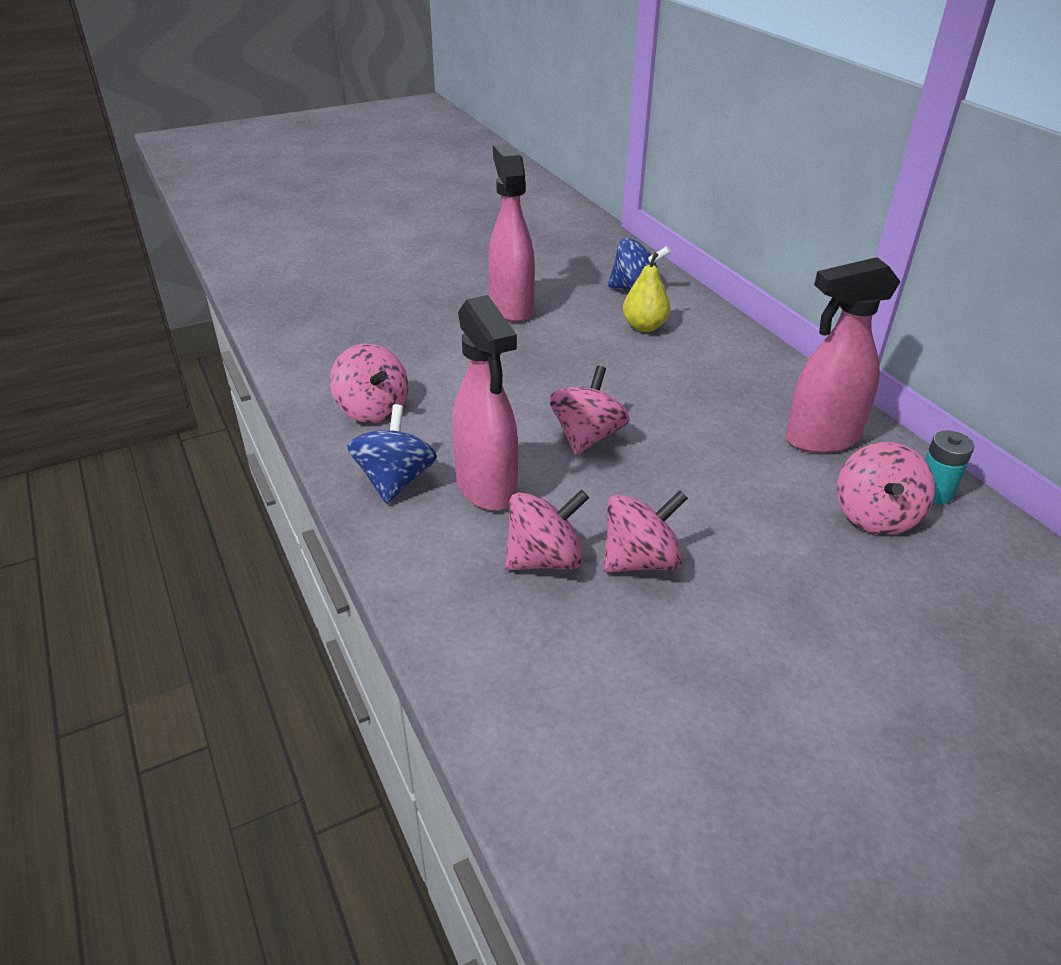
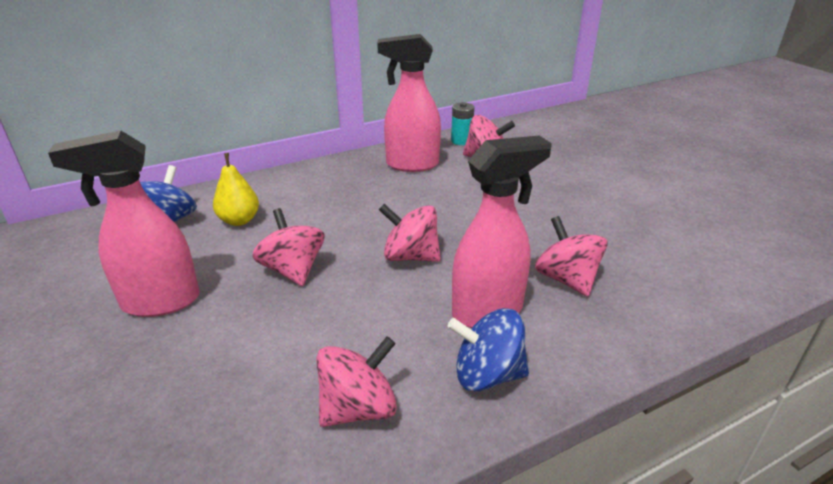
camera: 90 degrees left, 5 degrees down
pink spinning top [603,490,688,573] -> pink spinning top moved to [252,208,324,286]
pink spray bottle [785,257,901,453] -> pink spray bottle turned 105 degrees clockwise [377,34,441,172]

